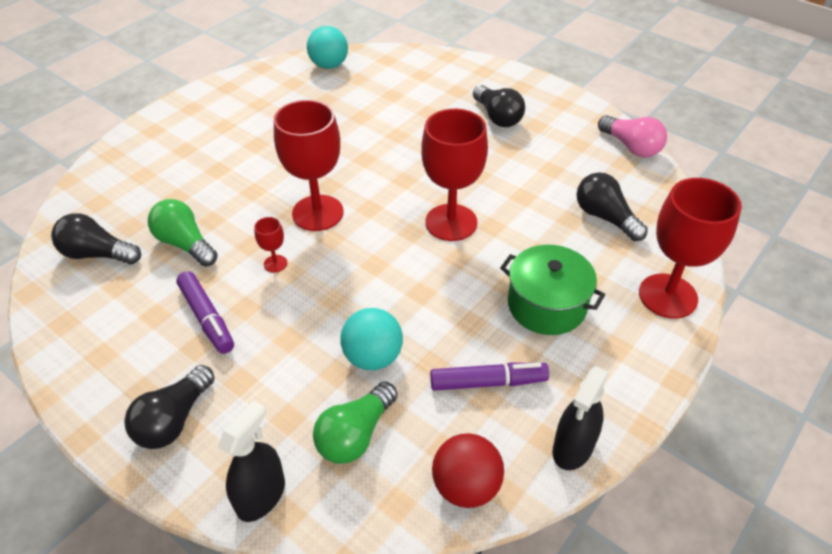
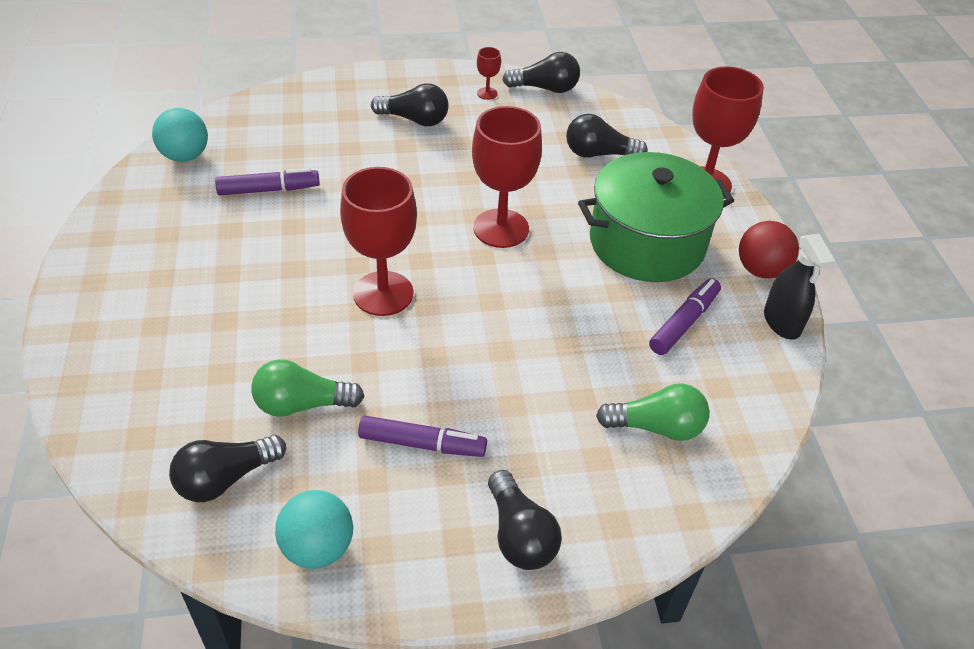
camera: 50 degrees left, 0 degrees up
black spray bottle [218,401,285,522] -> none
red goblet [254,217,287,273] -> red goblet moved to [477,47,501,100]
green light bulb [313,382,398,464] -> green light bulb turned 75 degrees counterclockwise [596,384,709,441]
turquoise ball [341,308,403,370] -> turquoise ball moved to [275,490,353,569]
red ball [432,433,504,508] -> red ball moved to [739,221,799,279]
green pot [500,245,605,335] -> green pot [578,152,734,282], size x1.52
pink light bulb [598,115,667,158] -> black light bulb [502,52,580,93]
none -> purple marker [215,168,320,195]

